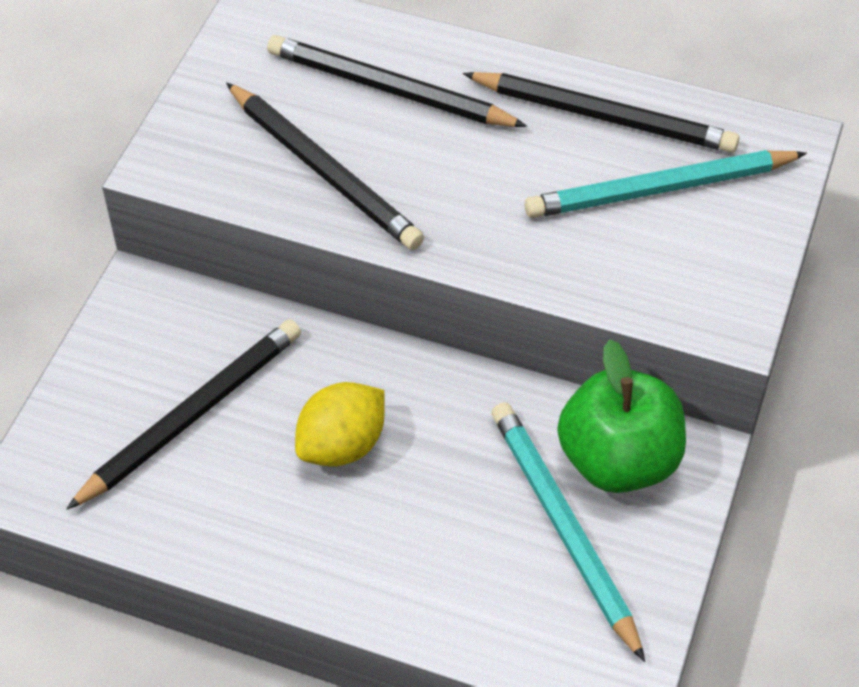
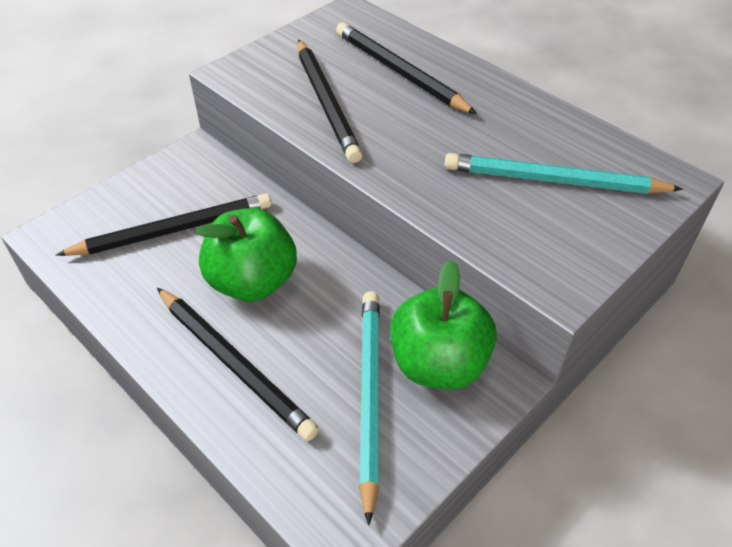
camera: 25 degrees right, 5 degrees down
yellow lemon [295,382,385,466] -> green apple [195,208,297,301]
black pencil [463,72,740,153] -> black pencil moved to [157,288,319,441]

